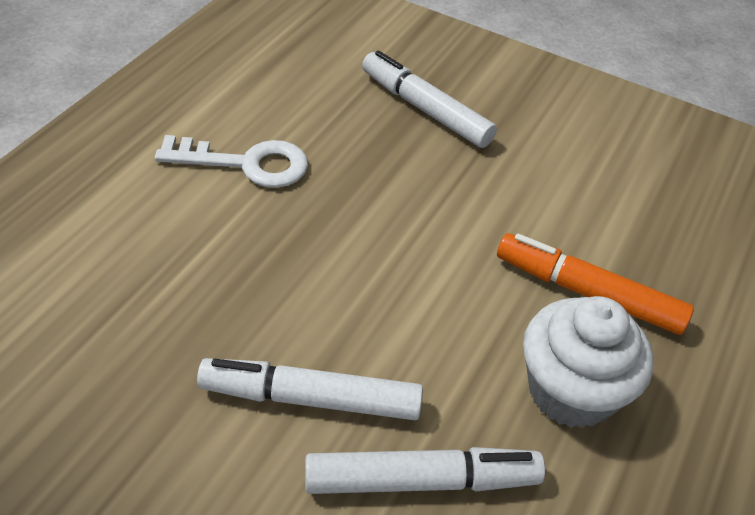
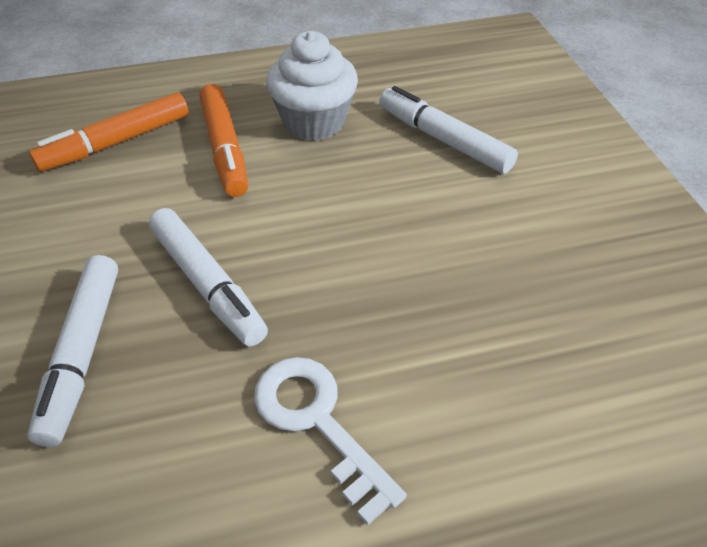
camera: 130 degrees left, 0 degrees up
white marker [197,358,423,420] -> white marker moved to [149,208,268,347]
none -> orange marker [29,92,189,172]

